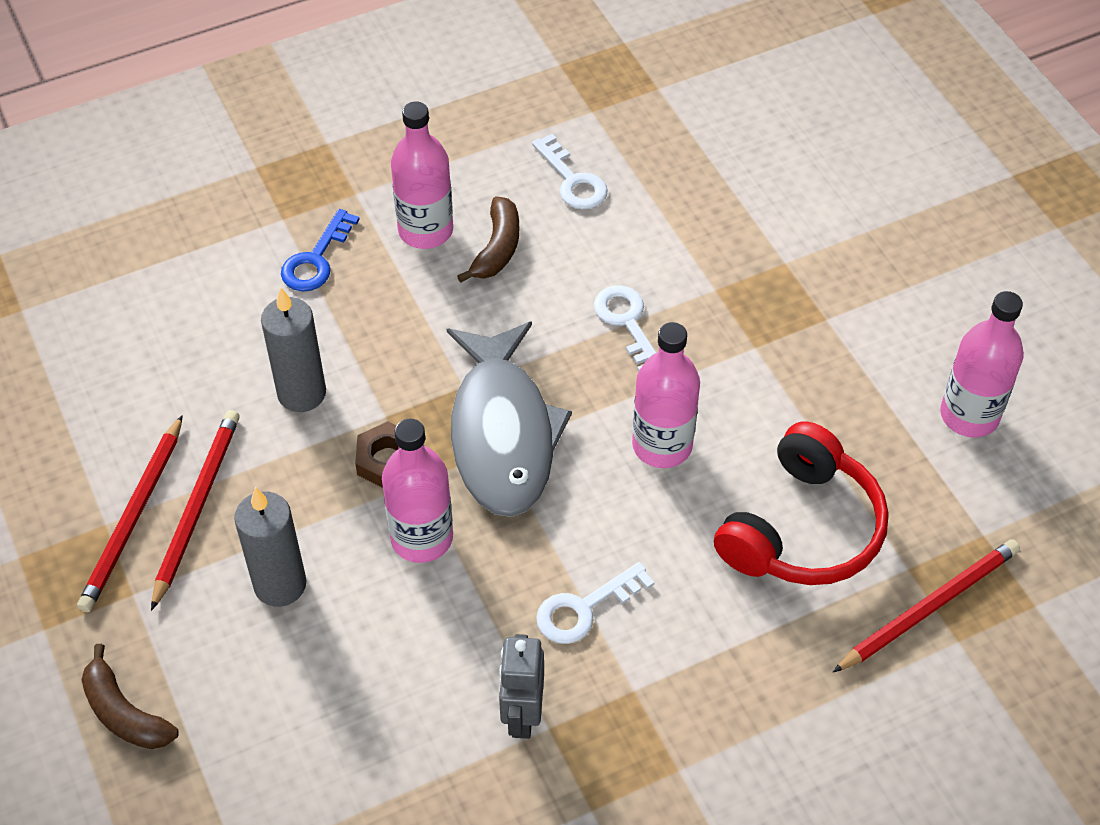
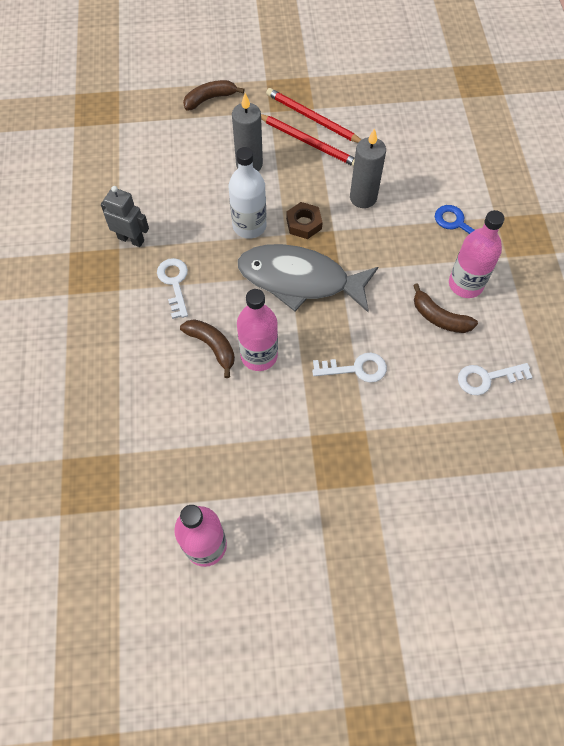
camera: 110 degrees right, 10 degrees up
pink bottle [382,418,453,563] -> white bottle [229,147,267,239]
red headphones [714,421,889,585] -> none
red pencil [833,539,1020,672] -> none
none -> brown banana [180,319,235,378]

